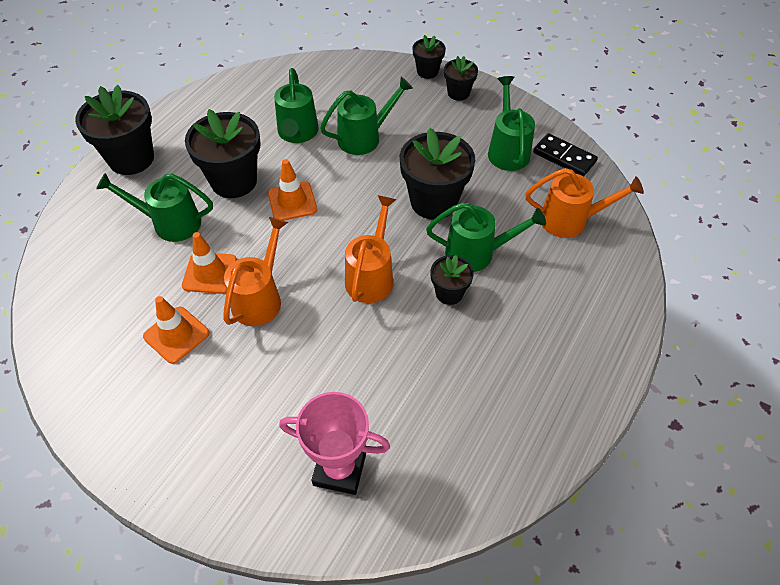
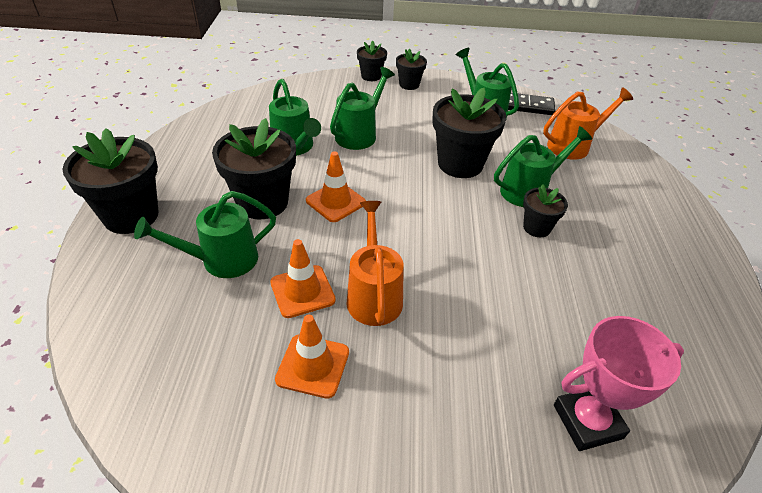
camera: 30 degrees left, 10 degrees down
orange watering can [345,195,396,303] -> none

